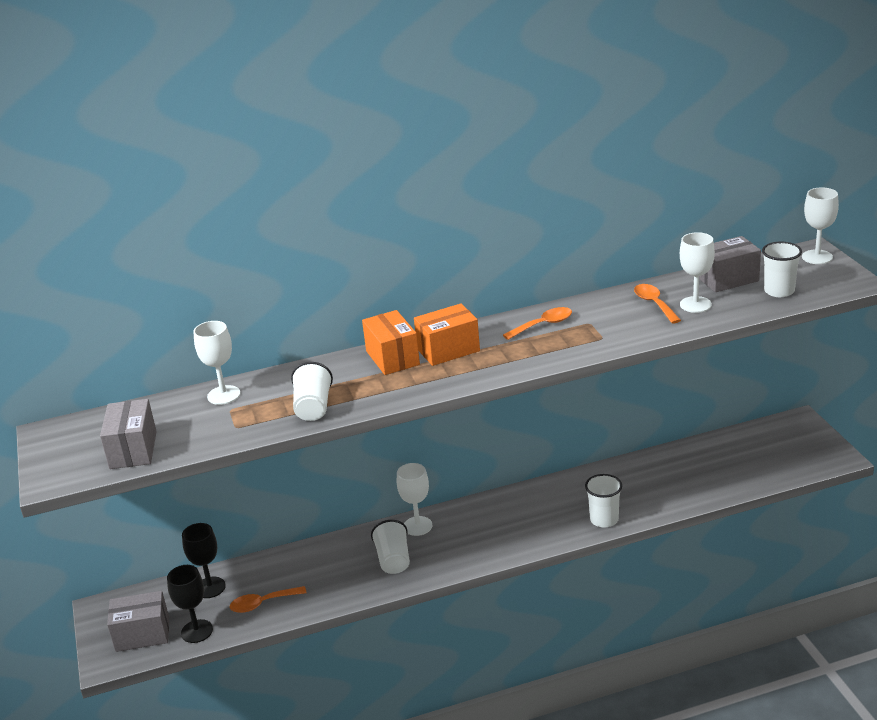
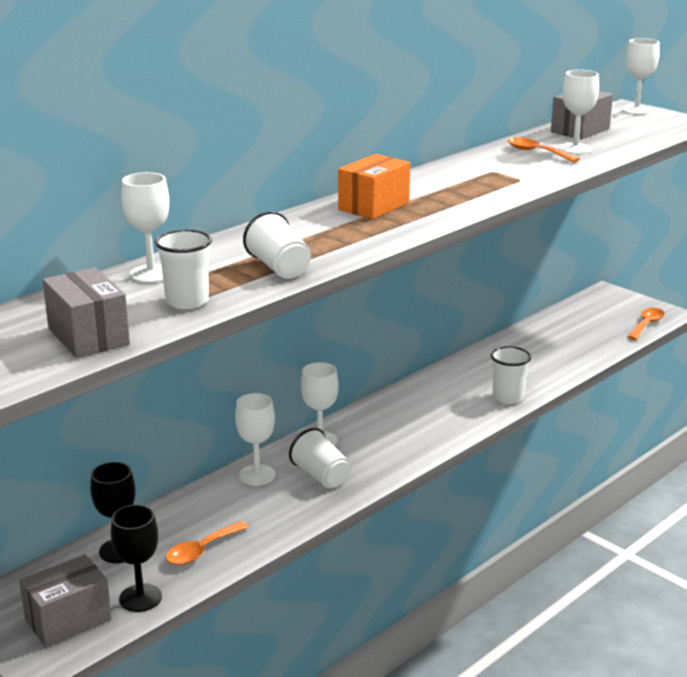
camera: 30 degrees left, 5 degrees down
orange box [362,310,420,375] -> none
orange spoon [503,307,572,340] -> orange spoon moved to [627,308,664,340]
white cup [762,242,802,297] -> white cup moved to [155,229,212,309]
none -> white goblet [235,393,275,485]

